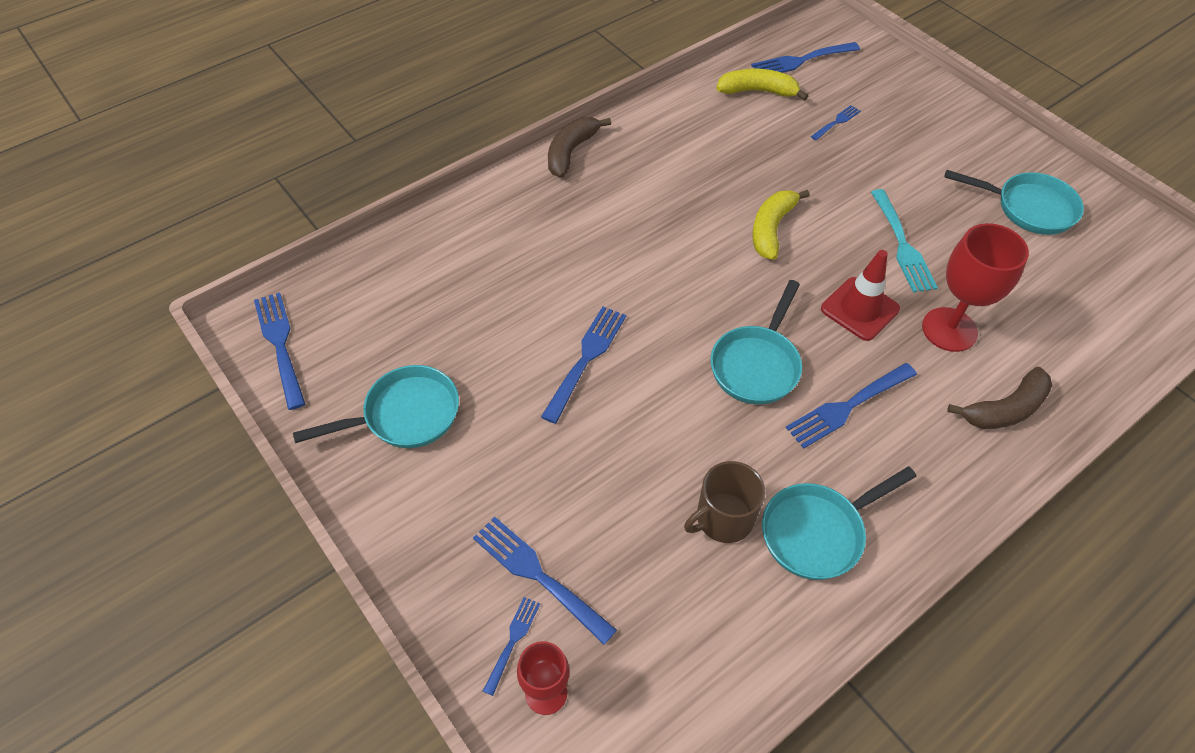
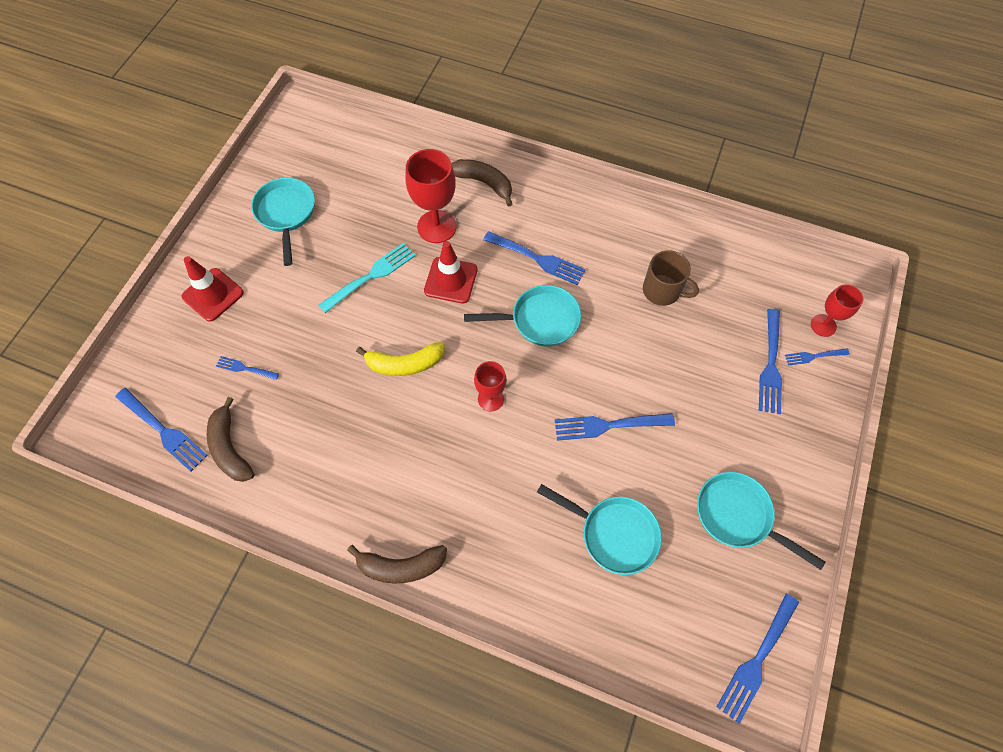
camera: 120 degrees left, 10 degrees up
yellow banana [716,69,808,101] -> brown banana [207,397,255,482]
turquoise pan [762,467,917,580] -> turquoise pan moved to [537,484,662,575]
none -> red traffic cone [181,256,244,322]
none -> red goblet [474,361,507,411]

